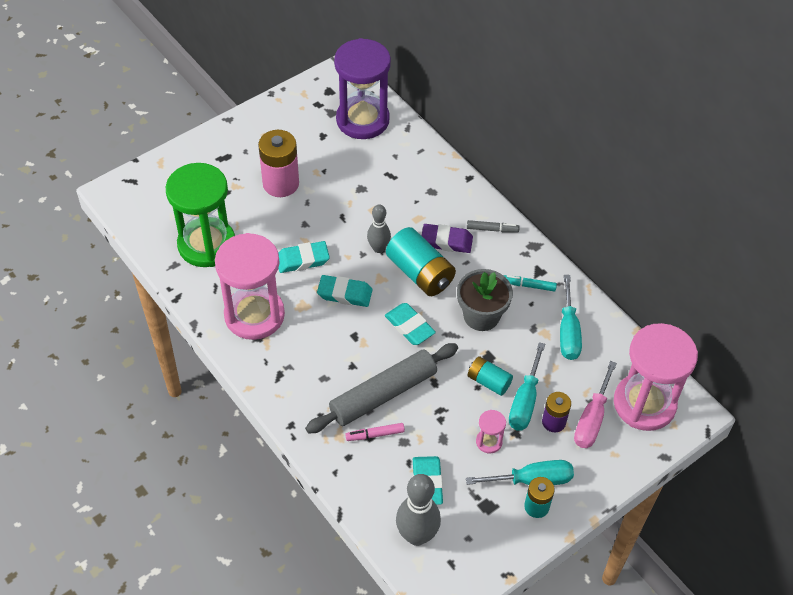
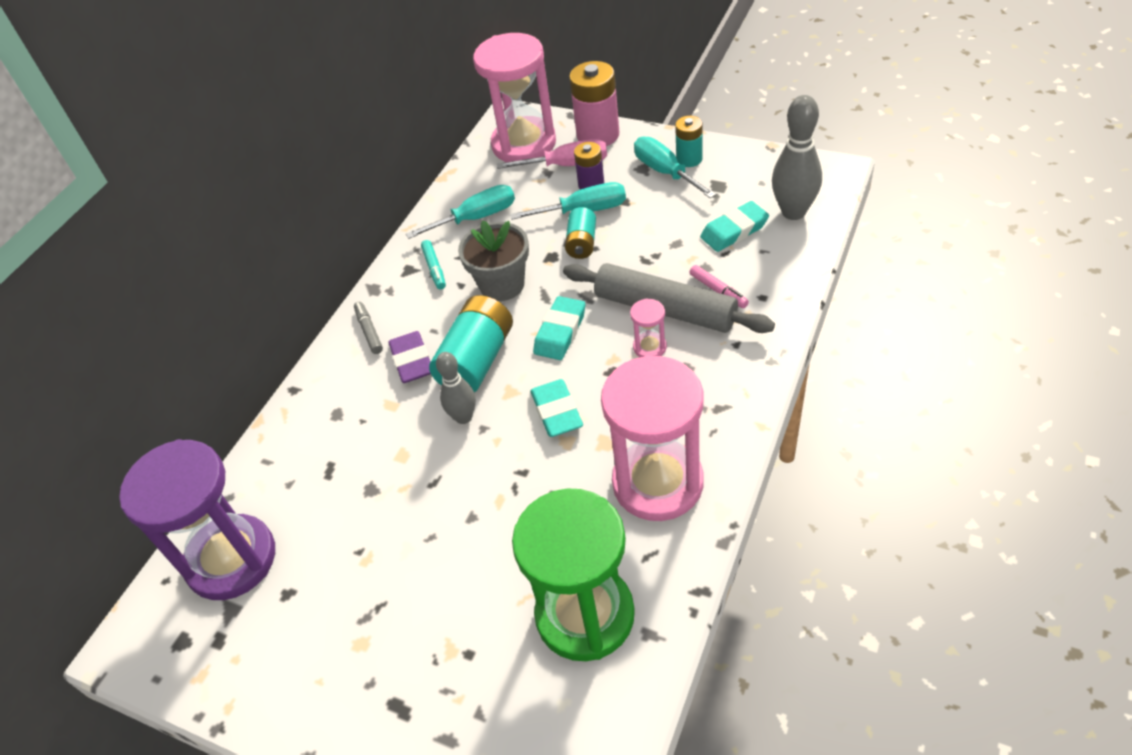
camera: 110 degrees left, 5 degrees down
pink battery [258,130,299,197] -> pink battery moved to [569,61,619,146]
turquoise eraser [278,241,330,273] -> none
pink hourglass [476,410,506,454] -> pink hourglass moved to [630,298,667,357]

